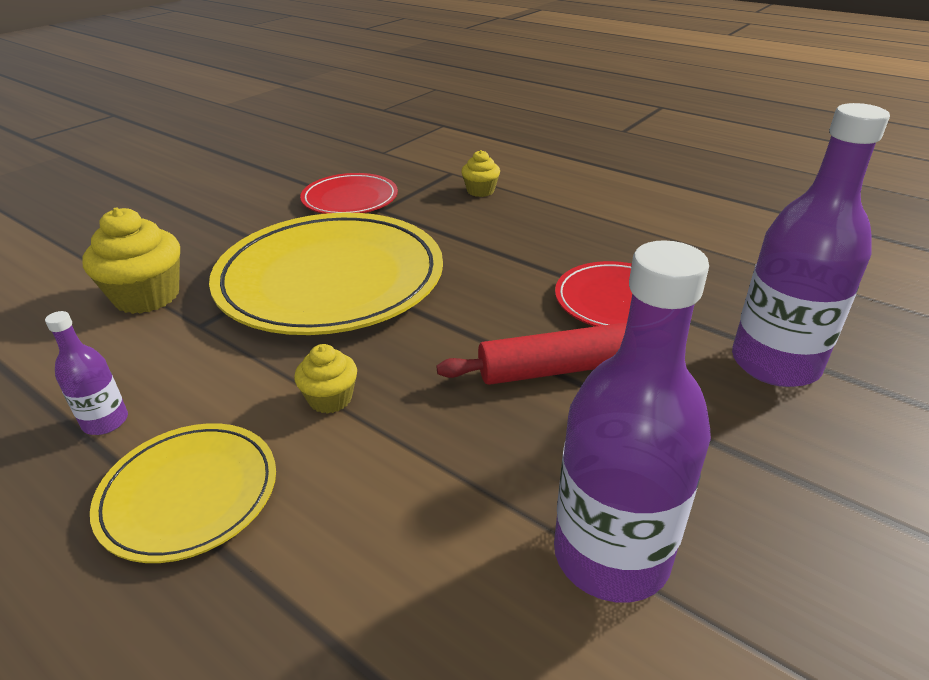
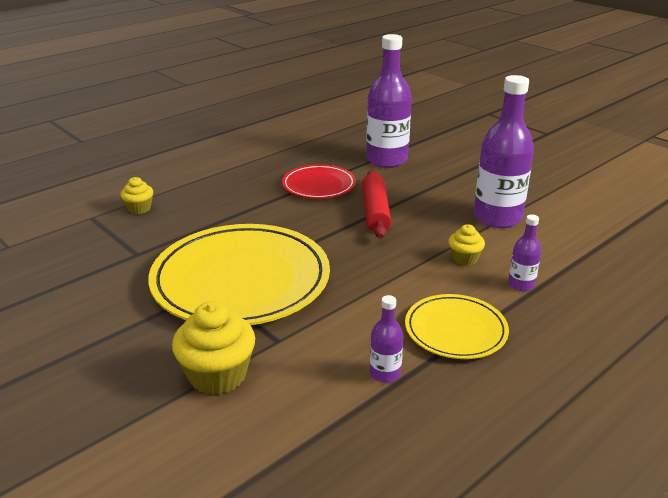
camera: 80 degrees left, 5 degrees down
yellow cupcake [294,344,357,414] -> yellow cupcake moved to [448,224,485,266]
red plate [300,173,398,214] -> none
none -> purple bottle [508,214,541,291]

